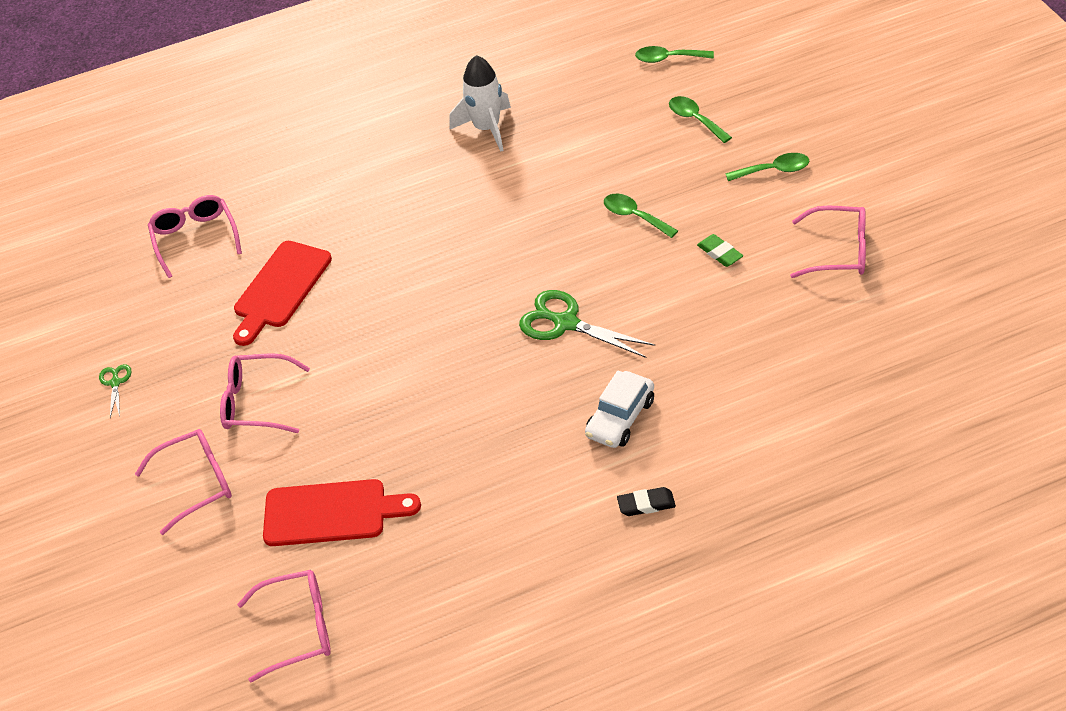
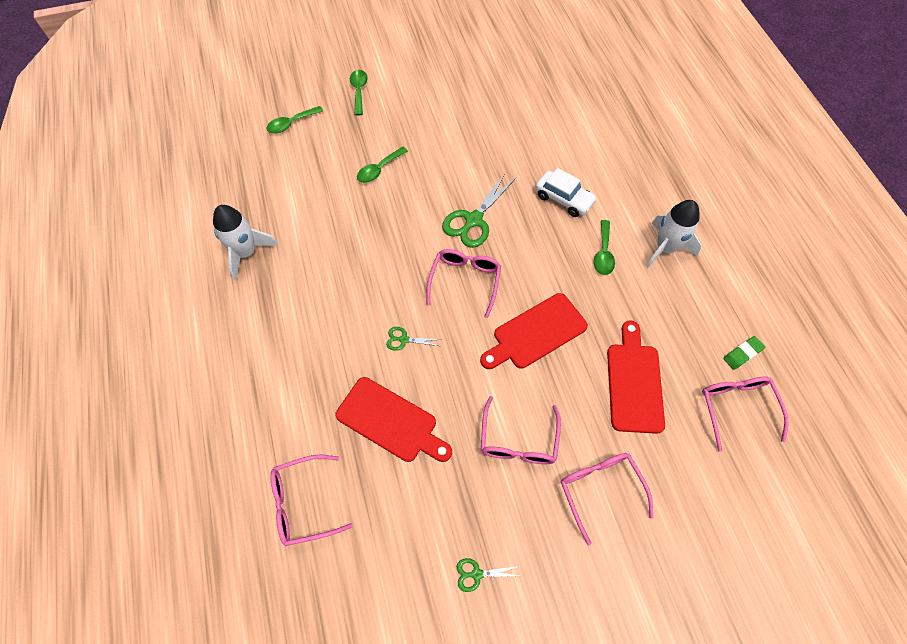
camera: 90 degrees left, 15 degrees up
black eraser [617,487,676,516] -> none
green spoon [635,46,714,63] -> green spoon moved to [594,220,615,275]
green eraser [697,234,743,267] -> green eraser moved to [723,336,765,370]
pink glasses [790,206,866,278] -> pink glasses moved to [427,249,501,318]
none -> green scissors [386,327,441,351]
none -> red cutting board [480,293,588,369]
none -> white rocket [646,200,702,269]

